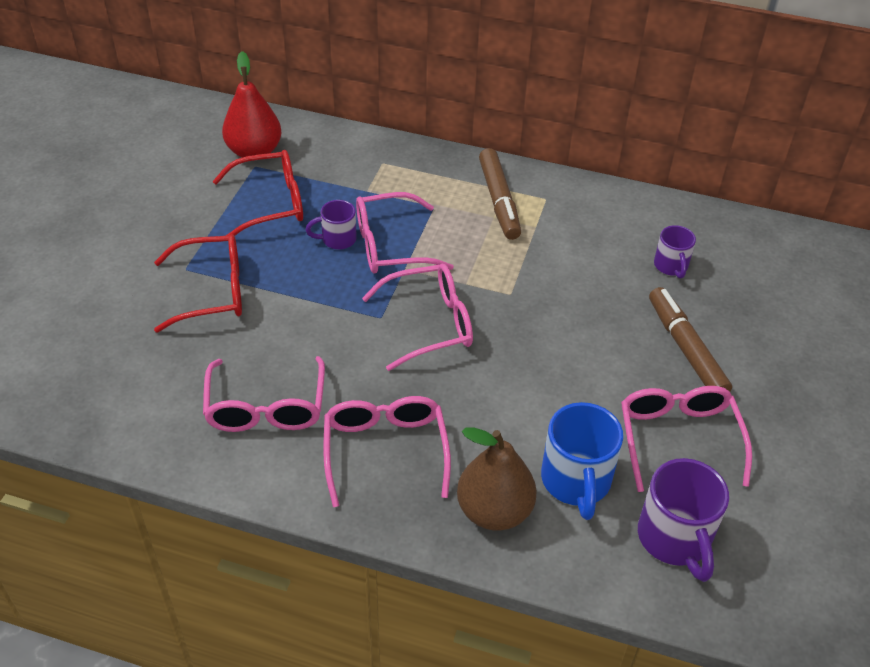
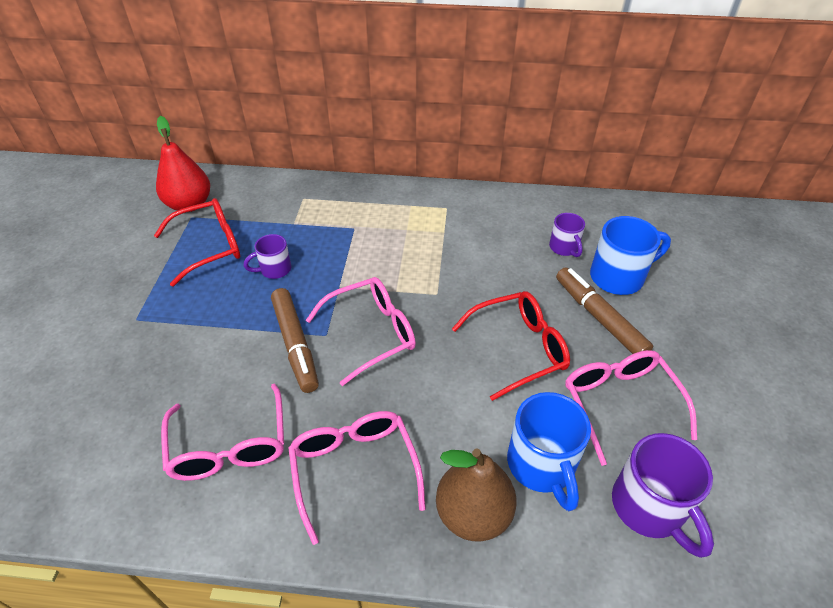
camera: 10 degrees left, 0 degrees up
red glasses [154,234,242,333] -> red glasses moved to [452,291,570,401]
pink glasses [356,192,454,273] -> none
brown marker [479,148,521,240] -> brown marker moved to [271,288,319,393]
none -> blue mug [590,216,671,295]

